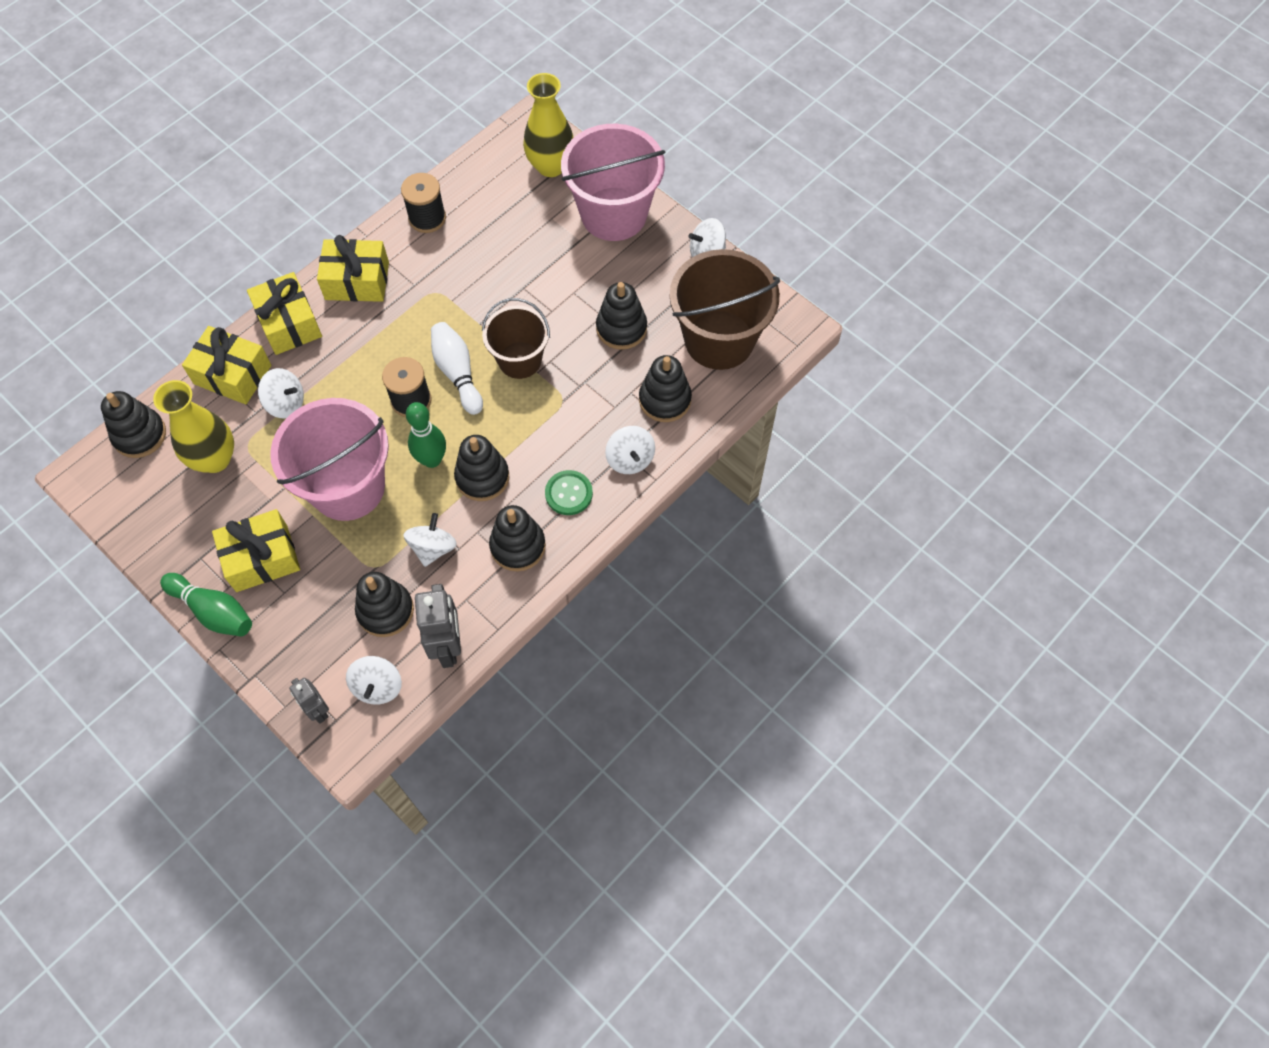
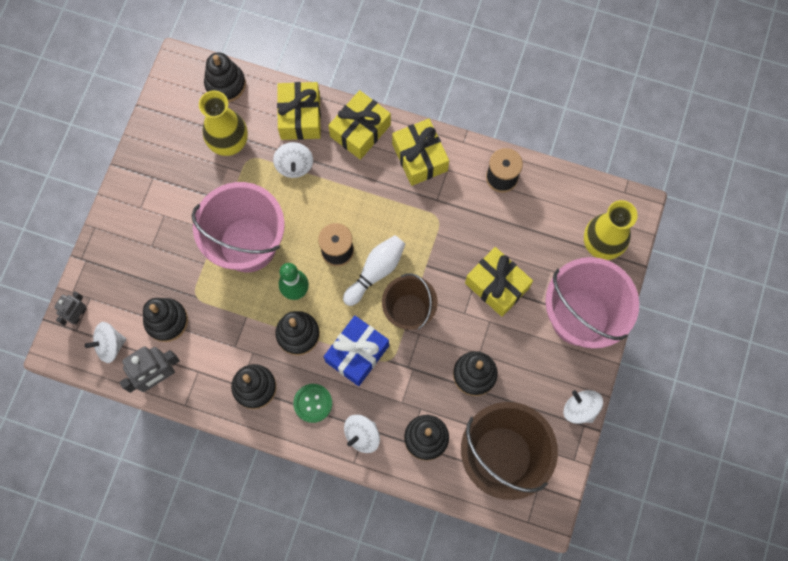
camera: 65 degrees right, 10 degrees up
green bowling pin [160,573,252,636] -> none
yellow gift [212,509,300,592] -> yellow gift moved to [465,247,533,317]
white spinning top [404,513,457,567] -> none
none -> blue gift [324,316,389,386]

